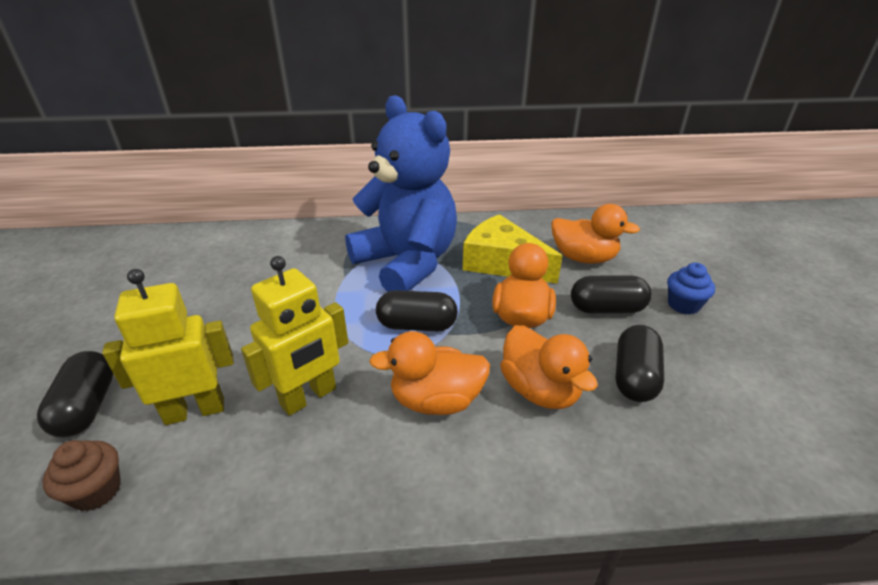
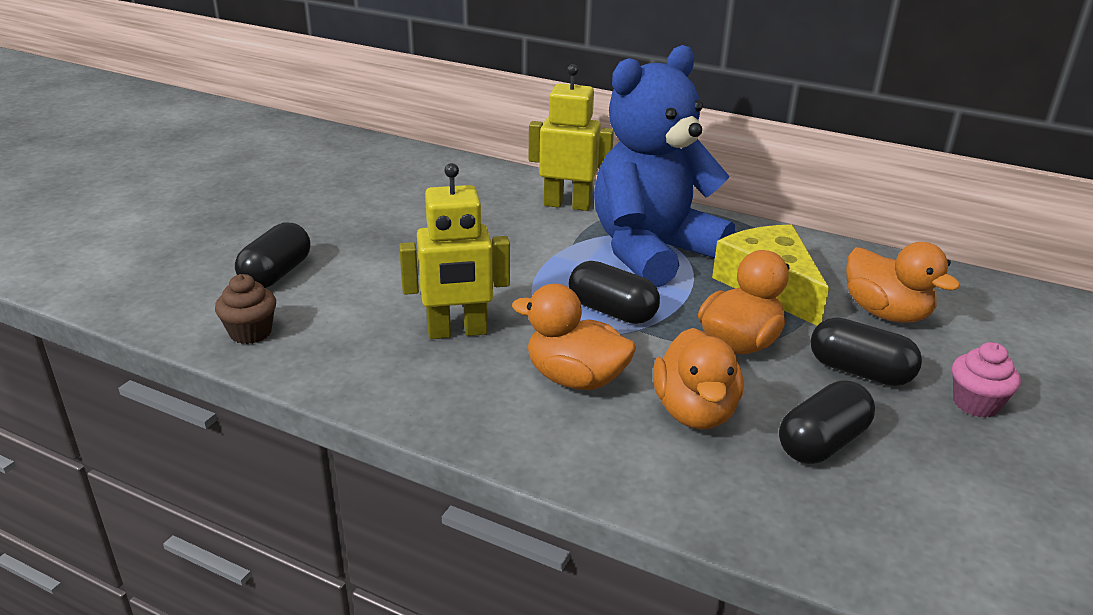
camera: 30 degrees right, 5 degrees down
yellow robot [102,269,233,425] -> yellow robot moved to [529,64,614,211]
blue teddy bear [345,95,457,292] -> blue teddy bear turned 120 degrees counterclockwise [594,45,735,287]
blue cupcake [667,263,715,315] -> pink cupcake [952,342,1021,417]

